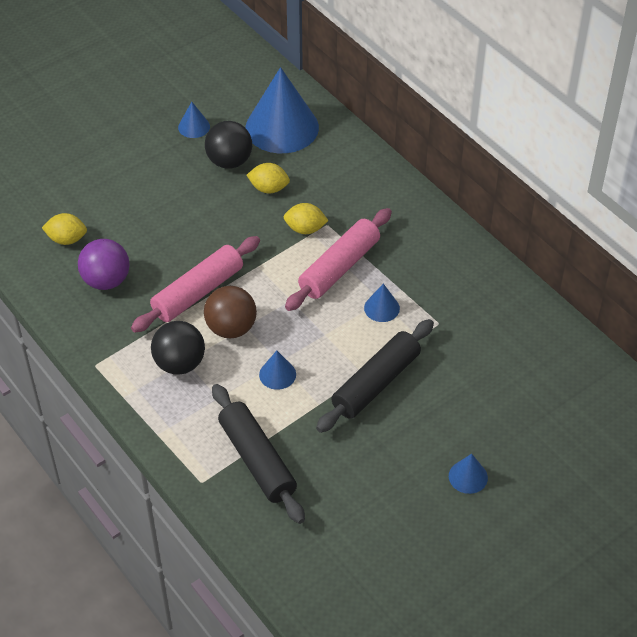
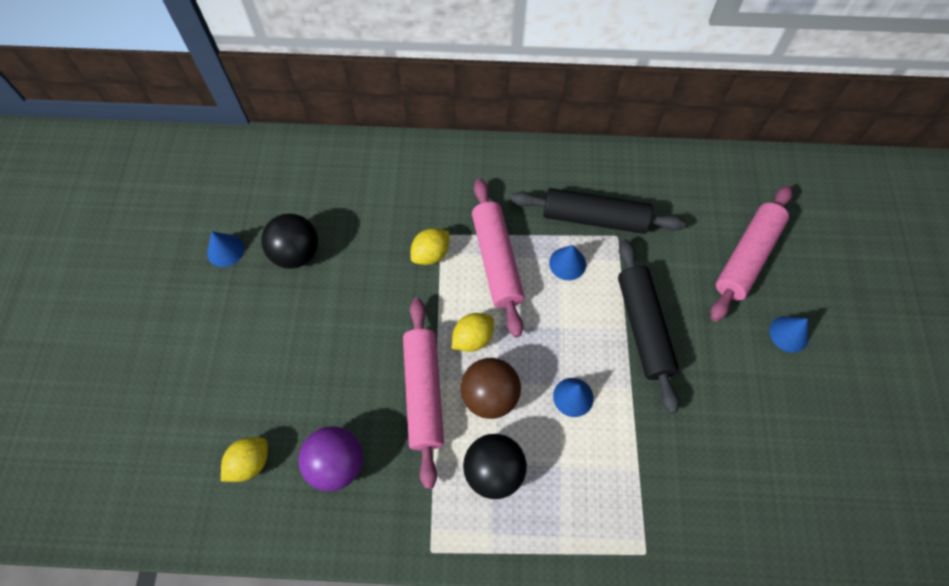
camera: 50 degrees left, 15 degrees up
black rolling pin [212,384,305,524] -> black rolling pin moved to [511,188,685,234]
blue cone [246,67,319,153] -> none
yellow lemon [247,163,290,194] -> yellow lemon moved to [452,313,494,352]
none -> pink rolling pin [711,186,792,322]

